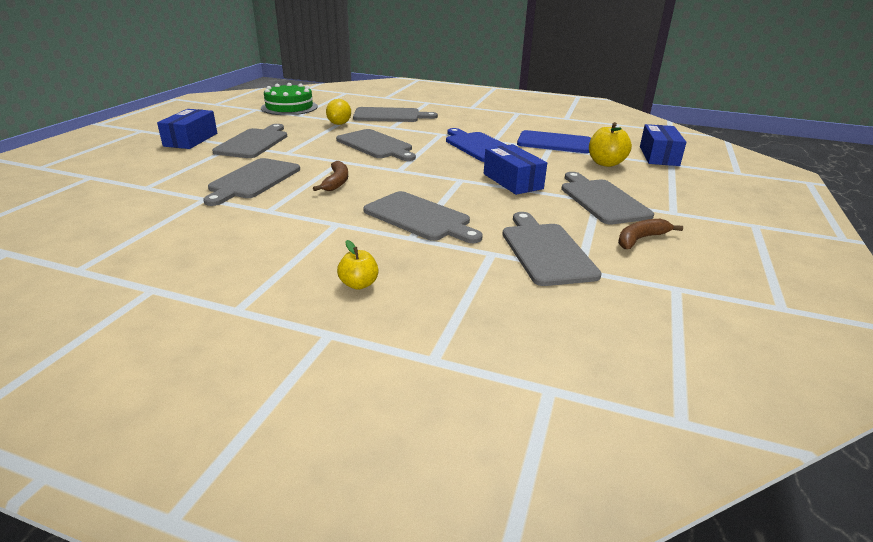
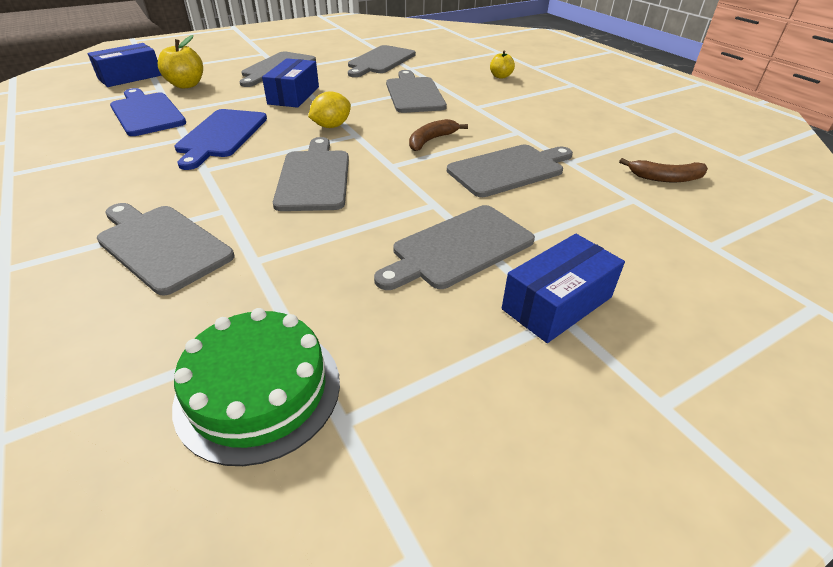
camera: 140 degrees left, 10 degrees up
yellow lemon [326,99,351,125] -> yellow lemon moved to [308,91,351,128]
brown banana [618,219,683,249] -> brown banana moved to [619,158,708,182]

